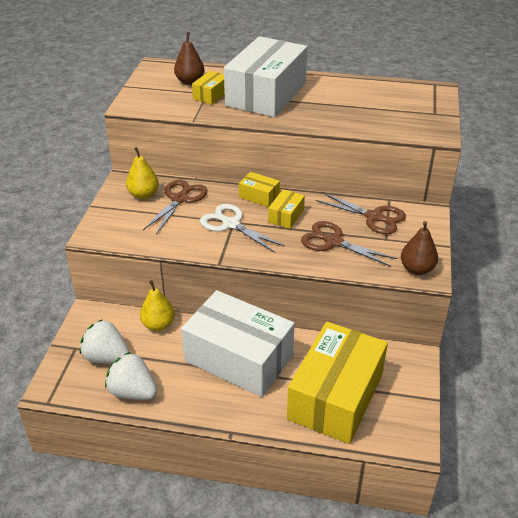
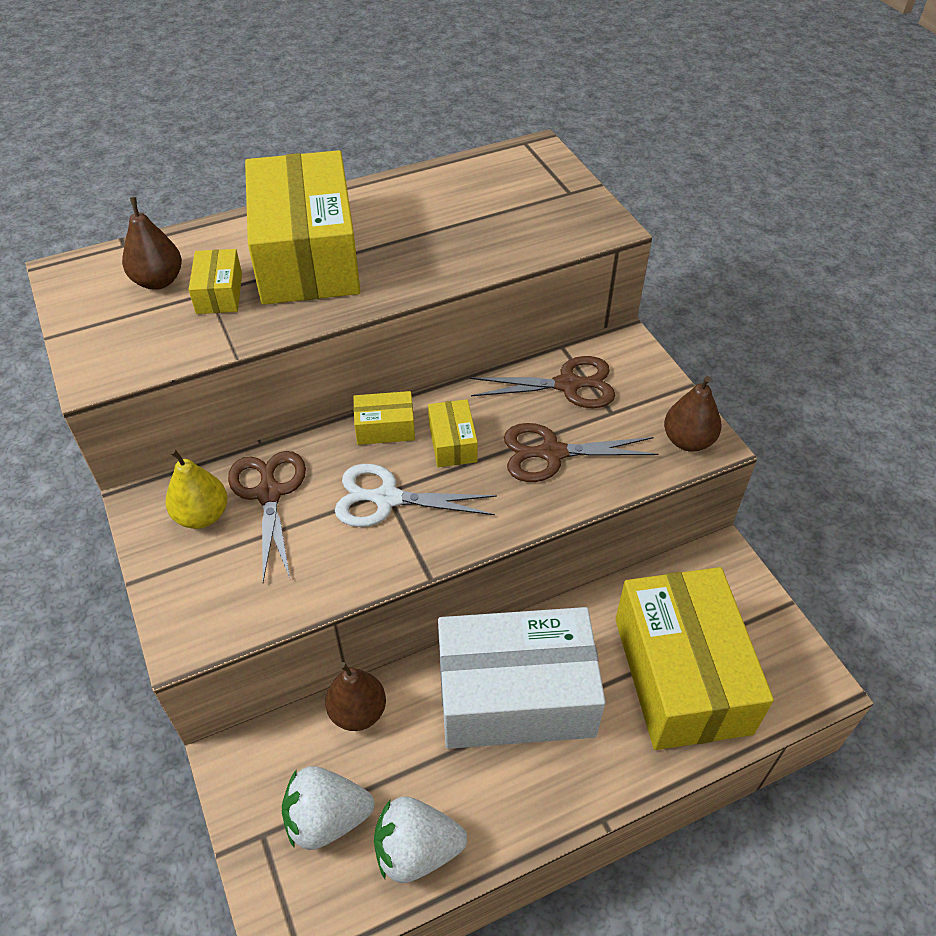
camera: 35 degrees left, 10 degrees up
yellow pear [140,280,175,331] -> brown pear [325,662,386,731]
white box [224,36,307,117] -> yellow box [245,150,360,305]

